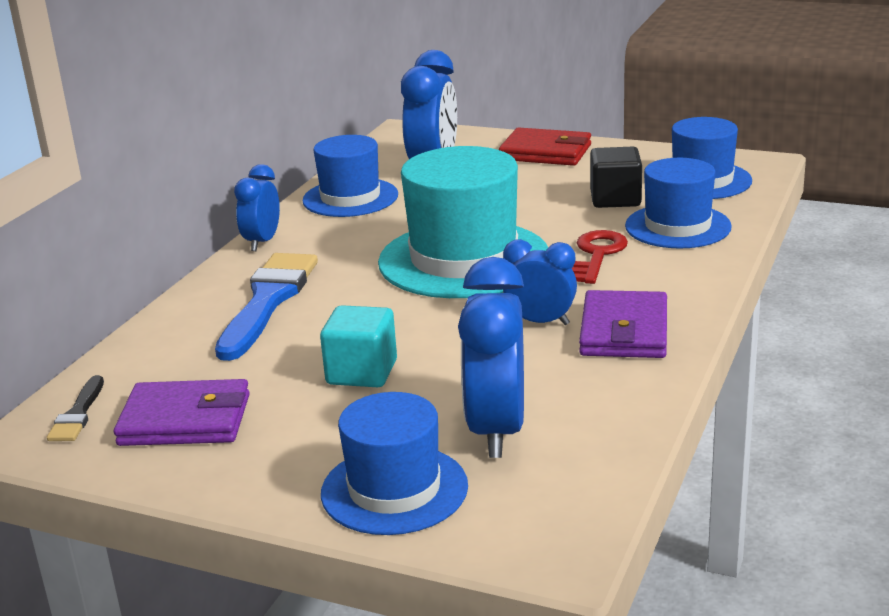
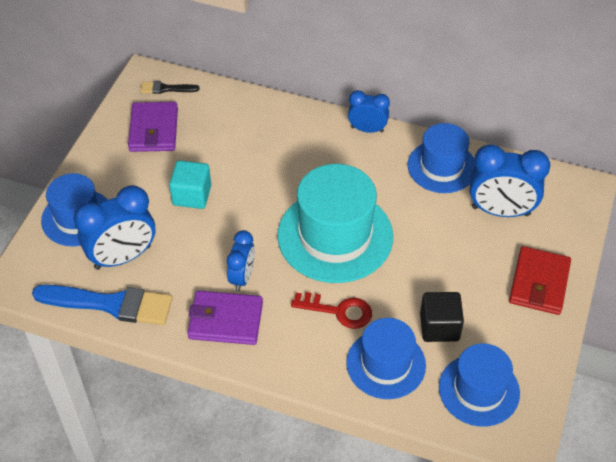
camera: 85 degrees right, 25 degrees up
blue brush [215,253,318,361] -> blue brush moved to [32,285,172,325]
blue clock [458,257,524,458] -> blue clock turned 150 degrees clockwise [74,185,156,270]

